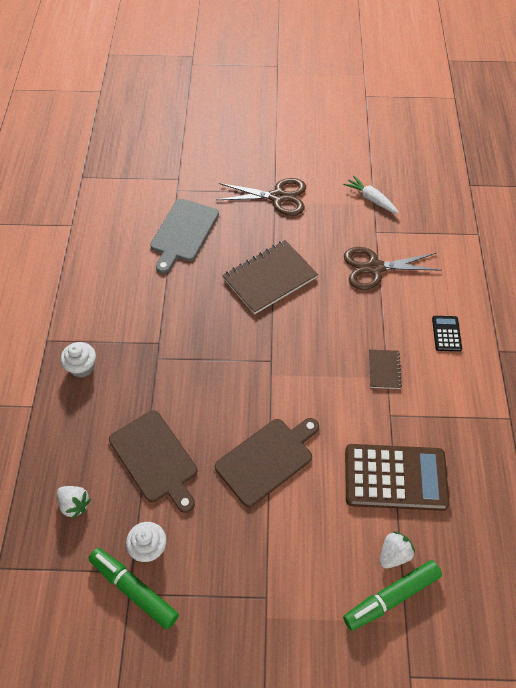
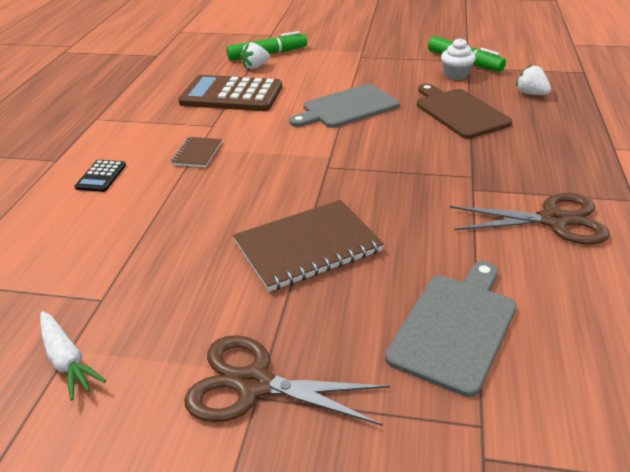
camera: 170 degrees left, 20 degrees down
white cupcake [61,342,96,378] -> none
brown cutting board [215,418,319,507] -> grey cutting board [289,84,400,128]
brown scissors [344,247,442,290] -> brown scissors moved to [450,193,610,244]

